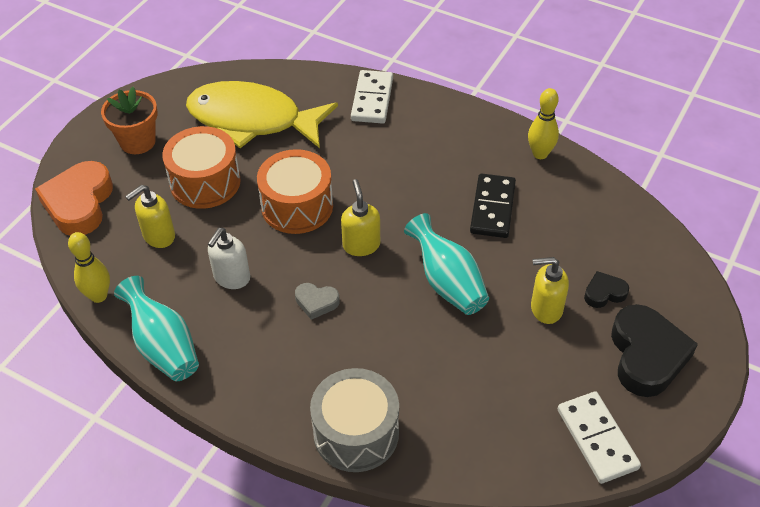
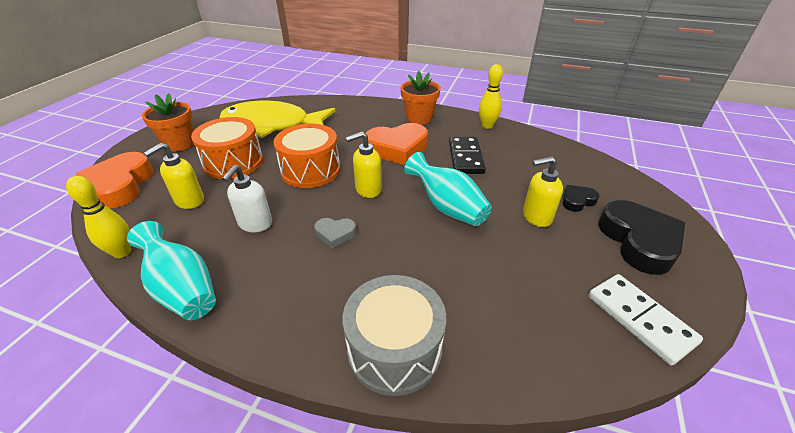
camera: 10 degrees left, 10 degrees down
yellow soap dispenser [341,179,380,256] -> yellow soap dispenser turned 90 degrees counterclockwise [346,132,382,198]
white domino [351,70,393,124] -> none
none -> orange heart [365,123,428,165]
none -> orange flower pot [400,71,441,125]

